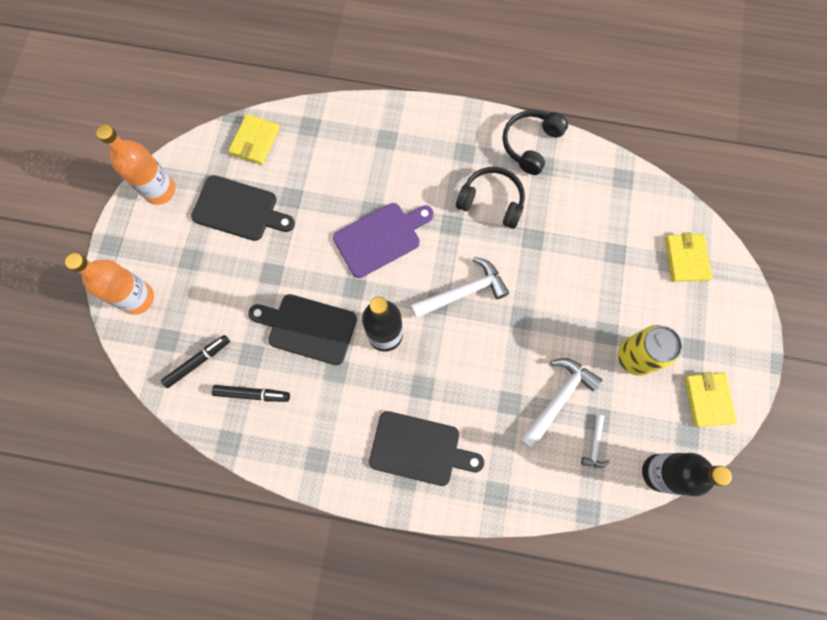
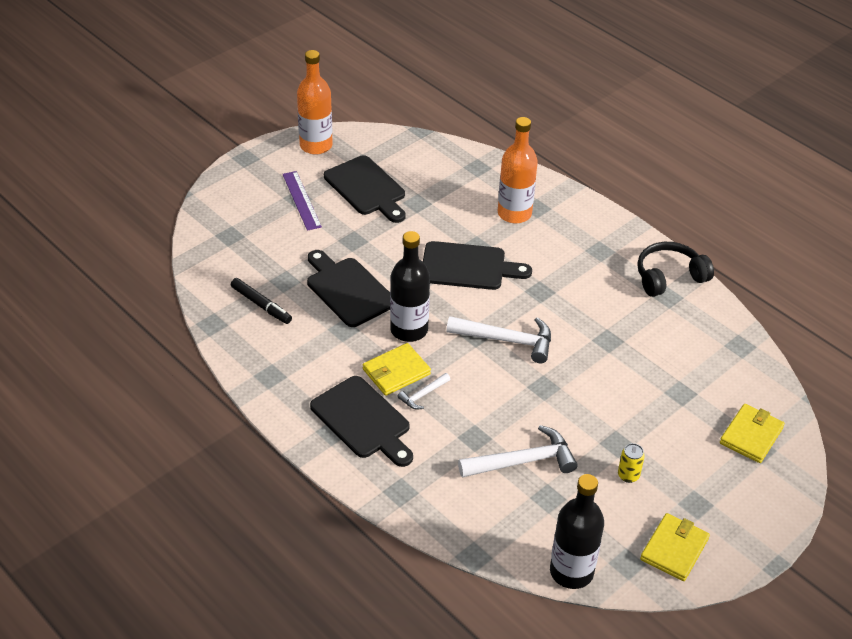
camera: 35 degrees right, 30 degrees down
orange bottle [65,253,154,315] -> orange bottle moved to [498,117,538,223]
black marker [161,335,230,388] -> none
yellow wallet [228,114,280,165] -> yellow wallet moved to [363,343,431,396]
purple cutting board [333,203,434,278] -> black cutting board [423,241,532,290]
black headphones [456,167,525,229] -> none
white hammer [581,415,610,468] -> white hammer moved to [397,373,450,409]
yellow can [618,325,682,376] -> yellow can [618,443,645,483], size x0.49
none -> purple ruler [282,171,322,231]

